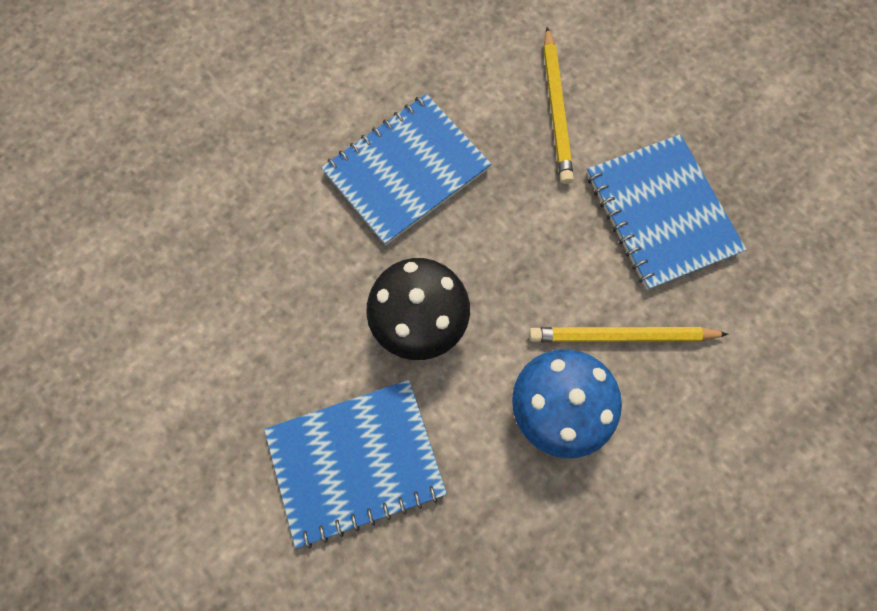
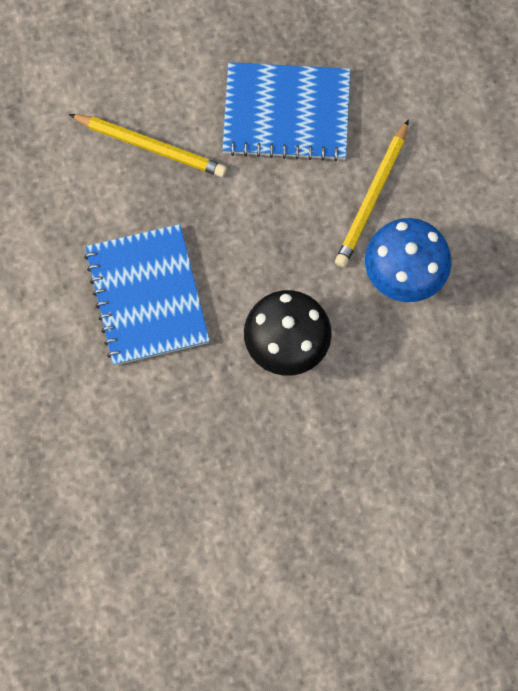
camera: 65 degrees left, 0 degrees up
blue notebook [264,380,447,549] -> none

